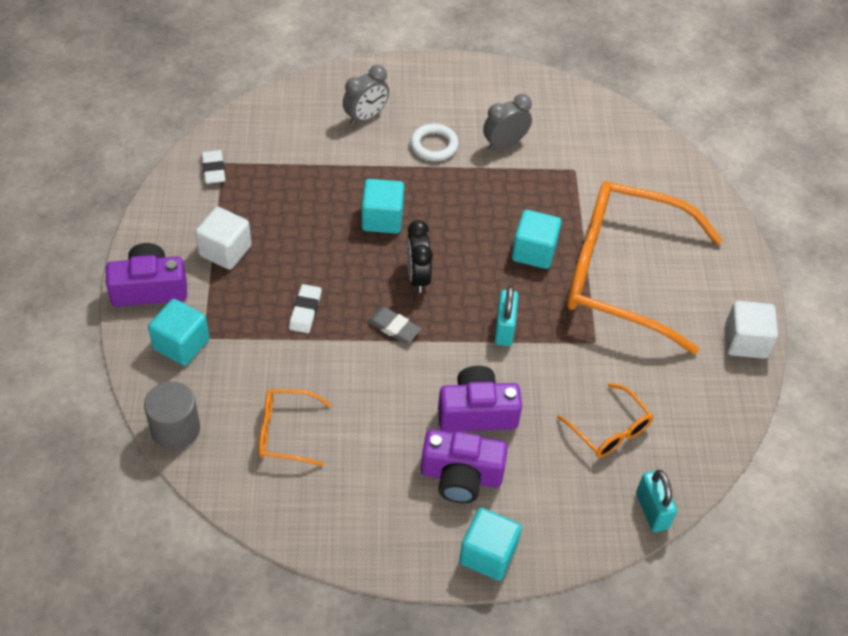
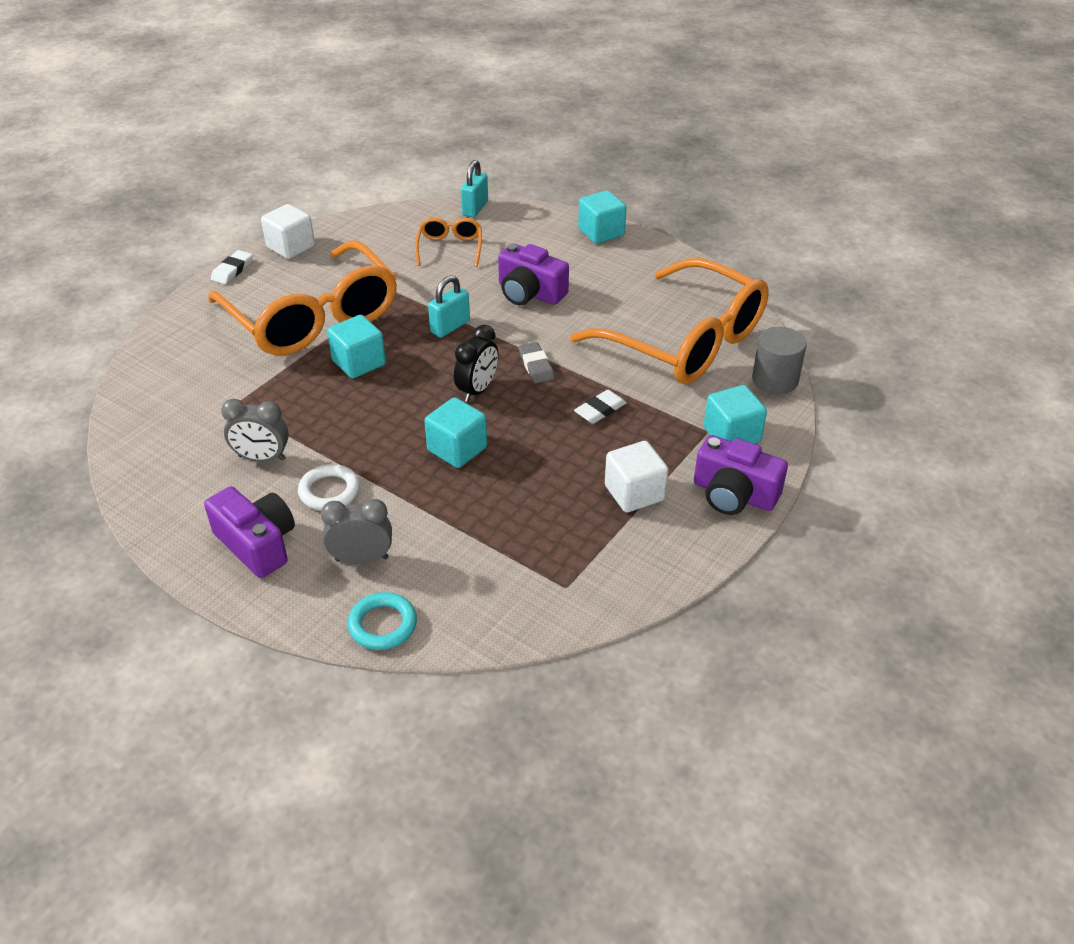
camera: 140 degrees left, 10 degrees down
white eraser [202,150,225,184] -> white eraser moved to [211,250,253,284]
orange glasses [259,389,331,466] -> orange glasses [570,258,769,384], size x2.32
purple camera [421,429,508,503] -> purple camera moved to [204,486,295,578]
none -> turquoise ring [348,592,417,650]

